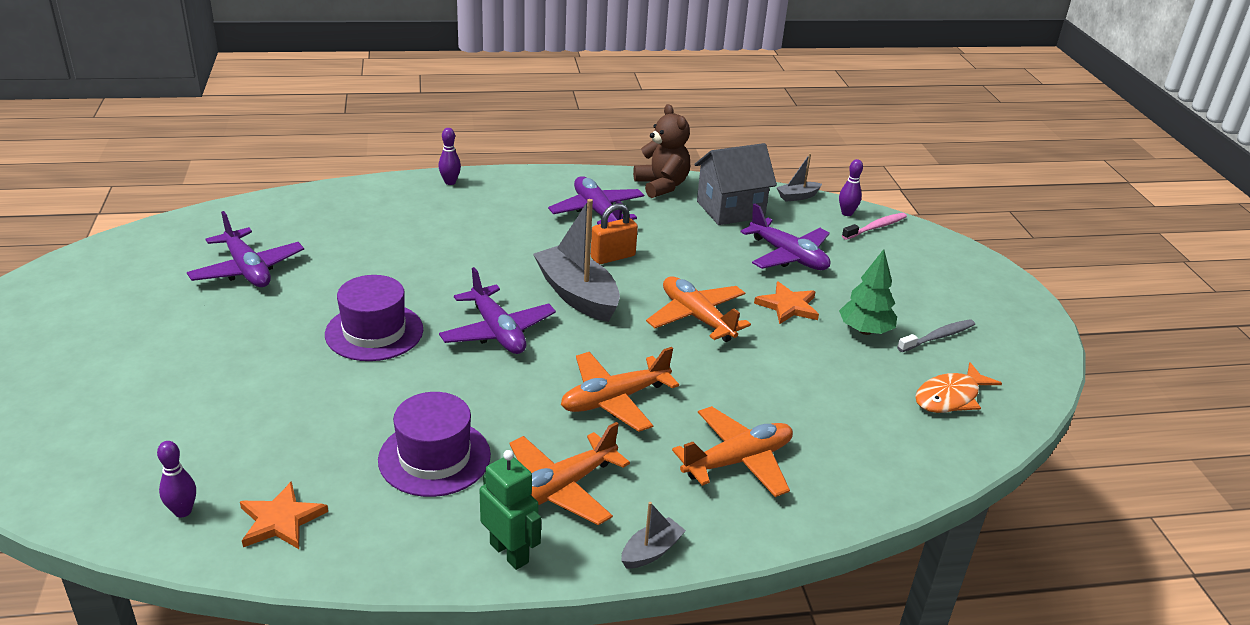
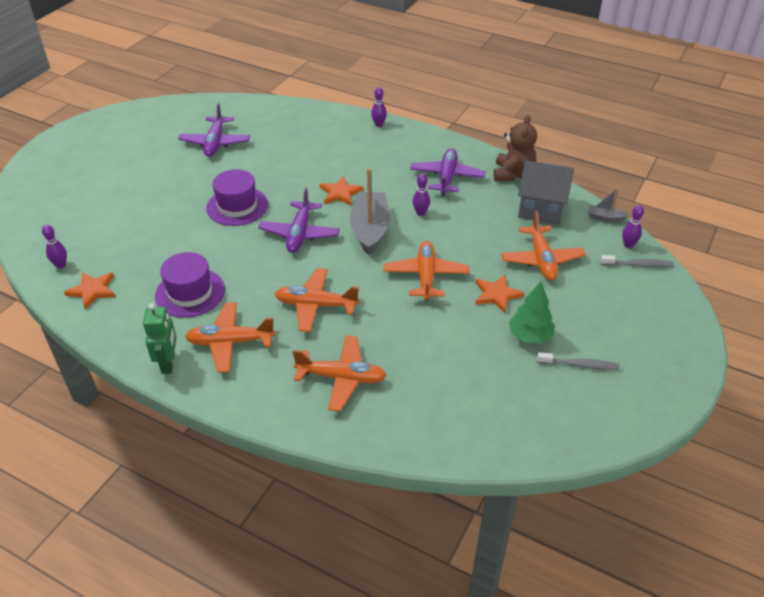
camera: 40 degrees right, 10 degrees up
orange padlock [591,203,638,264] -> purple bowling pin [413,174,430,216]
grey boat [622,502,686,569] -> none
purple plane [741,203,830,270] -> orange plane [501,211,586,280]
pink toothbrush [842,213,907,240] -> grey toothbrush [600,255,674,267]
orange fish [915,362,1002,413] -> none
none -> orange star [320,176,363,206]

